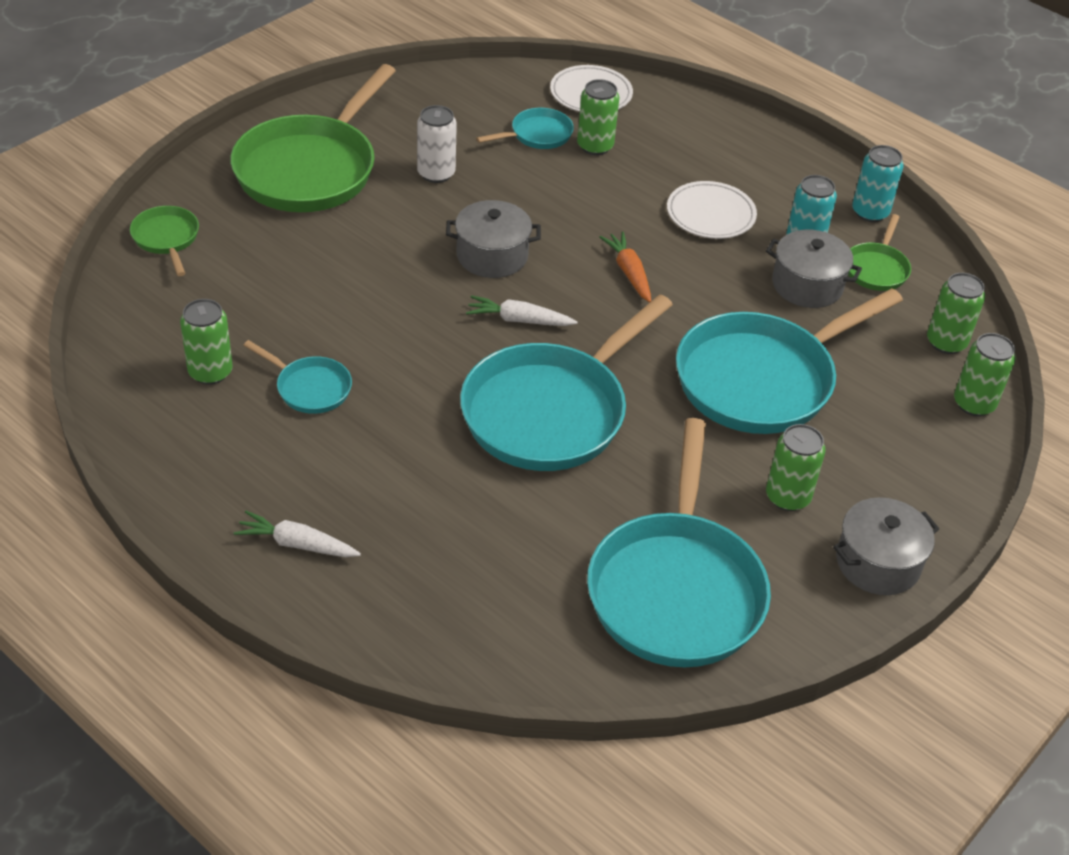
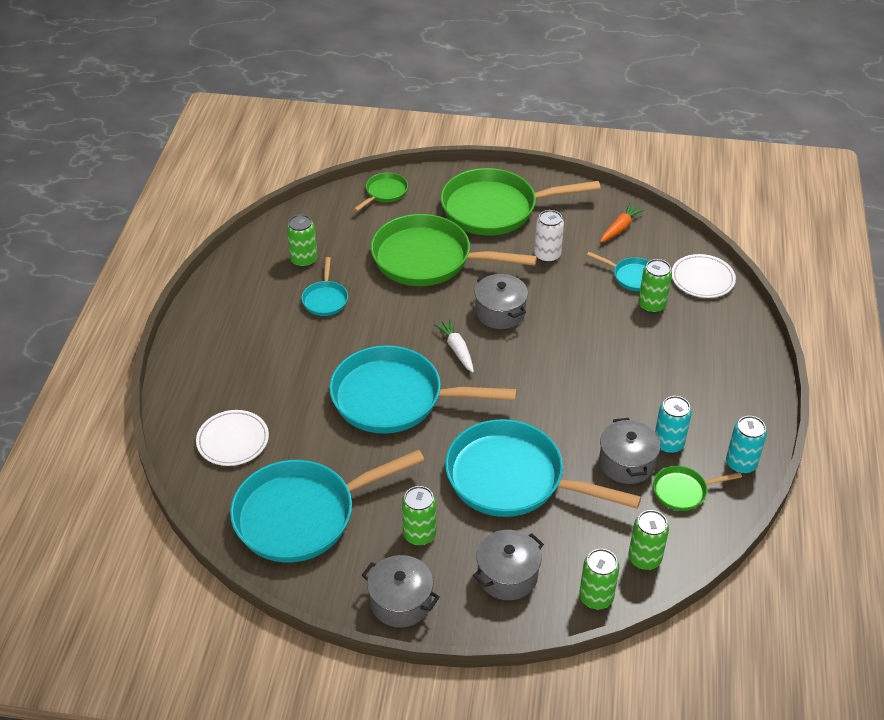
camera: 60 degrees right, 0 degrees up
white carrot [234,511,361,557] -> none
orange carrot [599,231,651,303] -> orange carrot moved to [600,203,645,242]
white plate [667,181,757,239] -> white plate moved to [196,410,269,466]
none -> green pan [371,214,537,286]
none -> grey pot [473,530,544,600]

